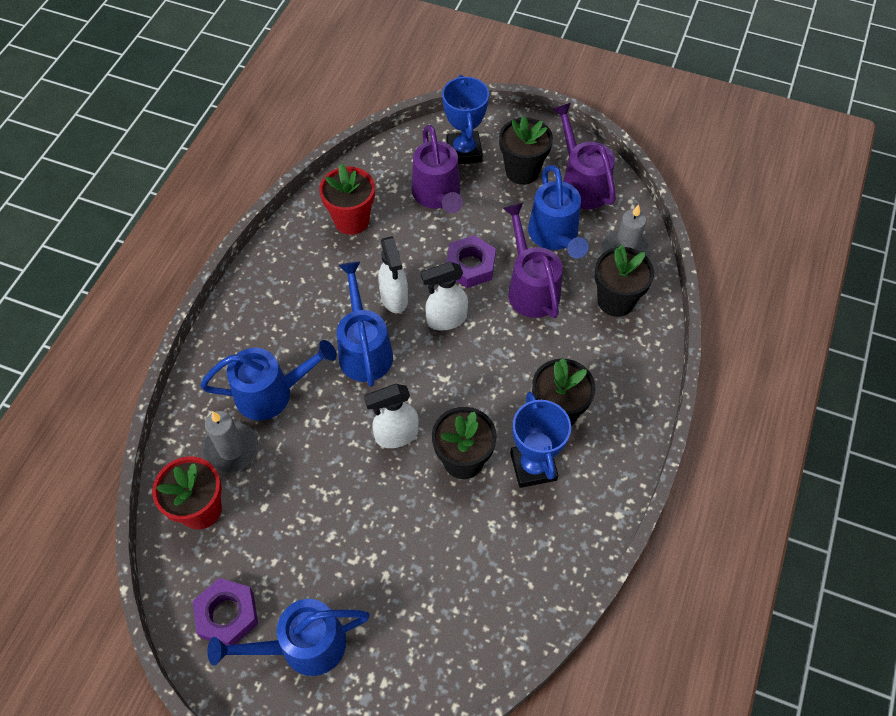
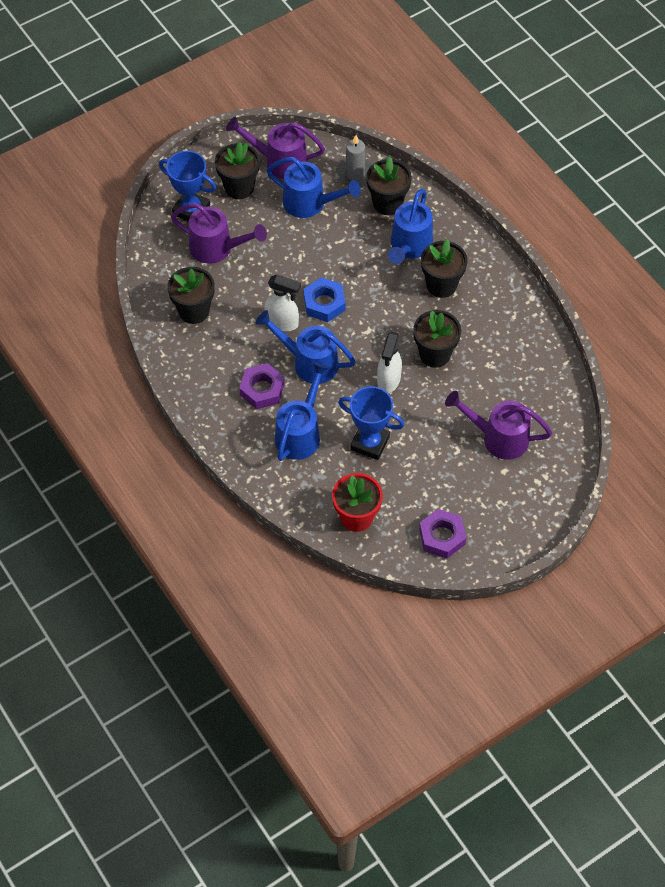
camera: 55 degrees left, 0 degrees up
grey candle [202,411,258,473] -> none
blue watering can [207,599,370,676] -> blue watering can moved to [388,189,433,264]
red flower pot [319,163,375,235] -> black flower pot [167,267,215,324]
white spray bottle [421,262,468,330] -> blue nut [303,277,345,322]
purple nut [446,235,496,288] -> purple nut moved to [239,363,285,409]
purple watering can [503,203,563,318] -> purple watering can moved to [445,391,552,460]
blue trophy [510,392,571,488] -> blue trophy moved to [338,386,404,460]

